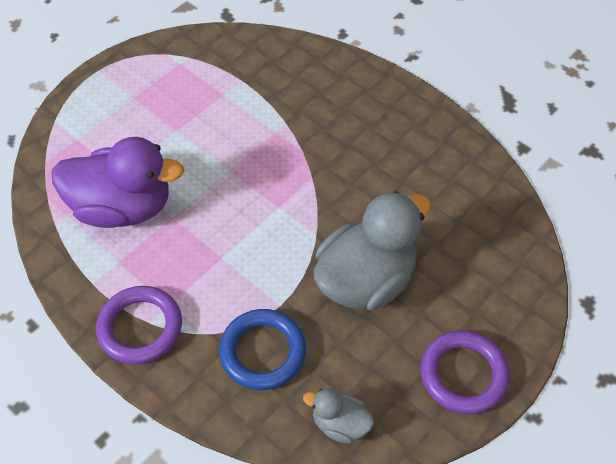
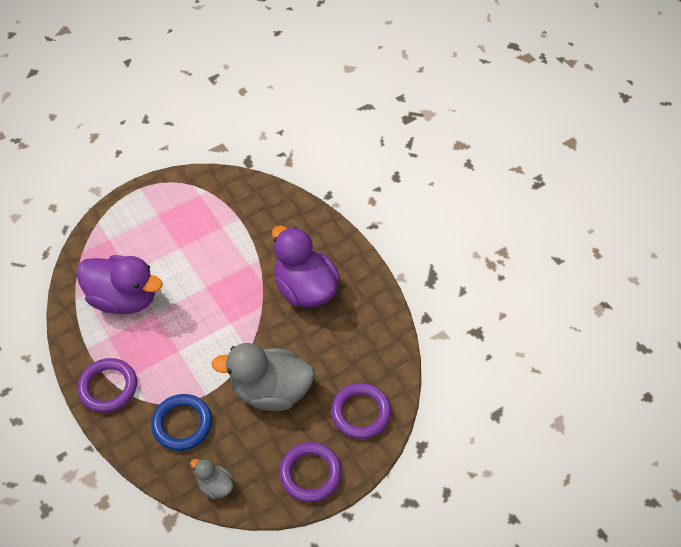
camera: 15 degrees right, 0 degrees up
grey duck [314,191,431,311] -> grey duck turned 150 degrees counterclockwise [211,343,315,411]
none -> purple duck [272,225,340,308]
none -> purple ring [331,383,391,439]

